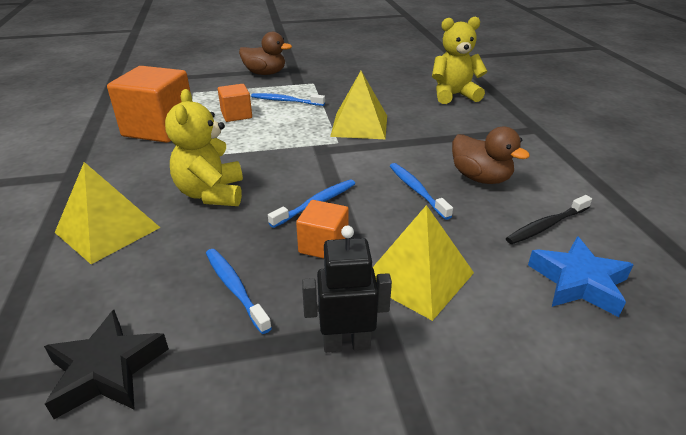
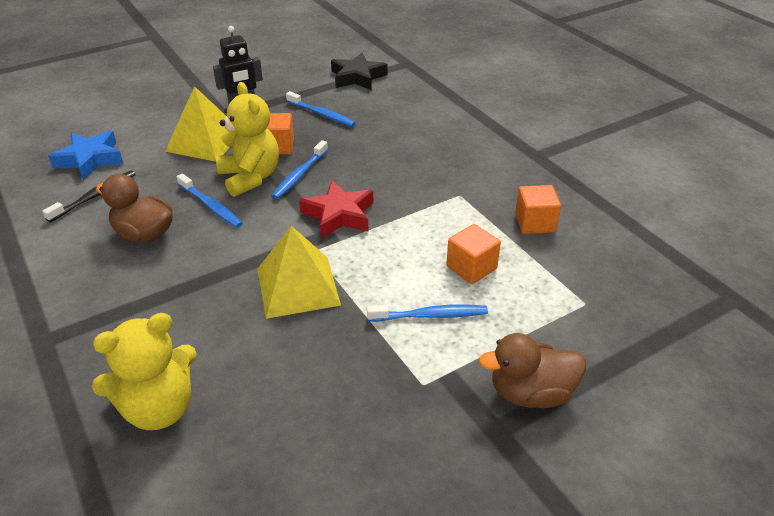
camera: 160 degrees right, 5 degrees up
yellow pyramid [55,162,161,264] -> none
orange cube [107,66,191,143] -> orange cube [515,185,561,234], size x0.52
yellow teddy bear [165,89,243,206] -> yellow teddy bear moved to [216,82,279,197]
none -> red star [299,180,373,238]

